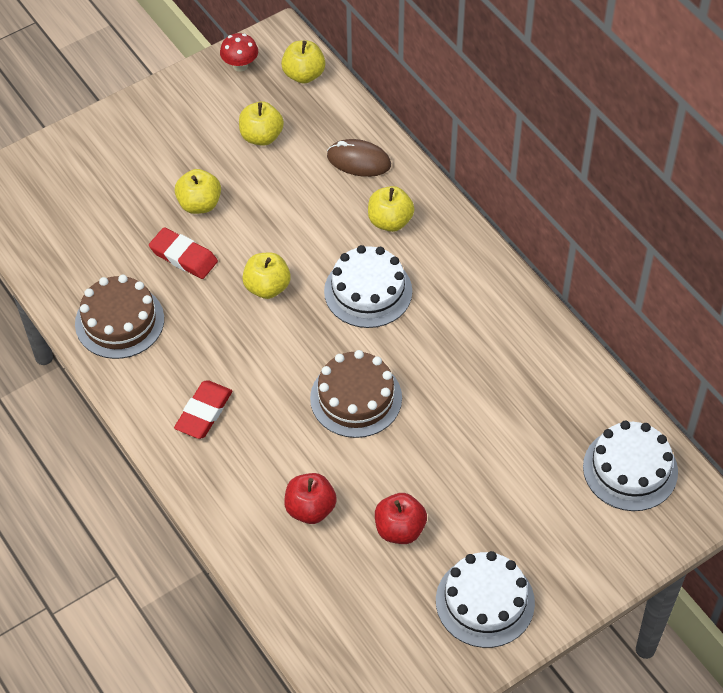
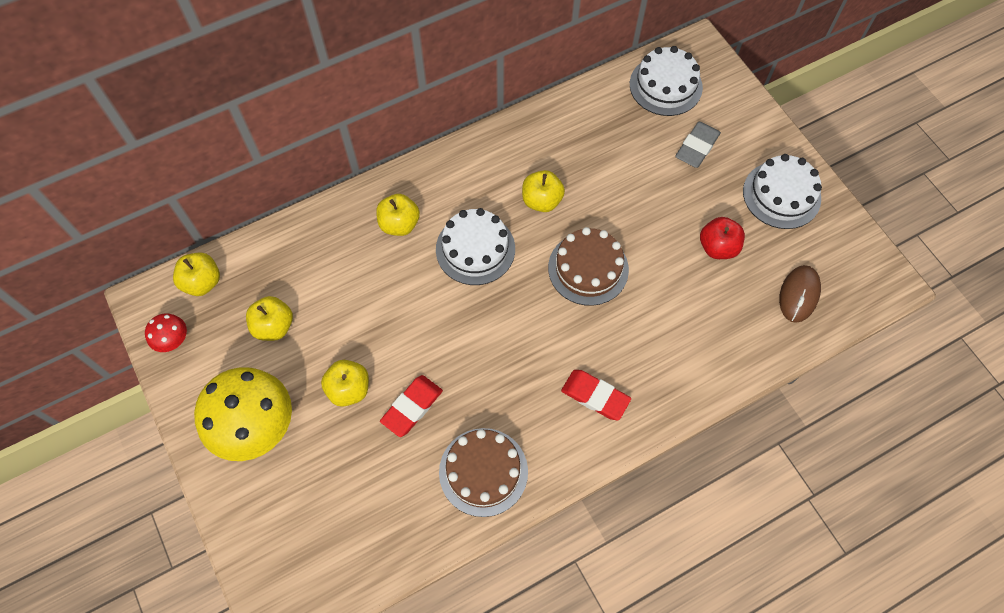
camera: 85 degrees left, 10 degrees up
yellow apple [242,252,291,299] -> yellow apple moved to [522,170,565,212]
red apple [284,473,337,524] -> none
brown mouse [327,139,391,177] -> brown mouse moved to [779,265,821,323]
none -> yellow mushroom [194,367,292,461]
none -> grey eraser [675,122,721,168]

